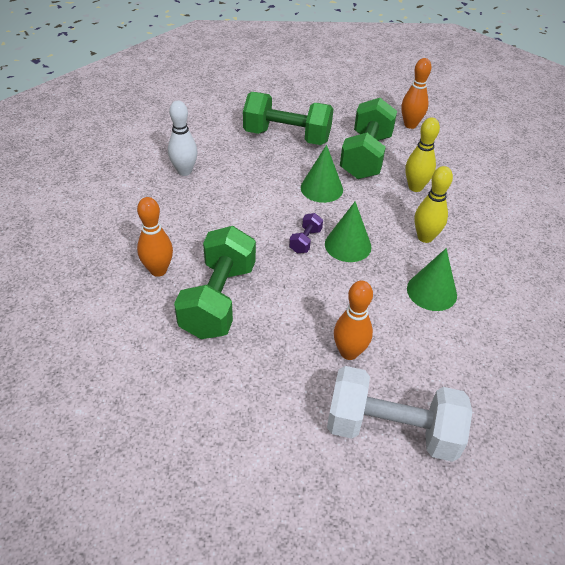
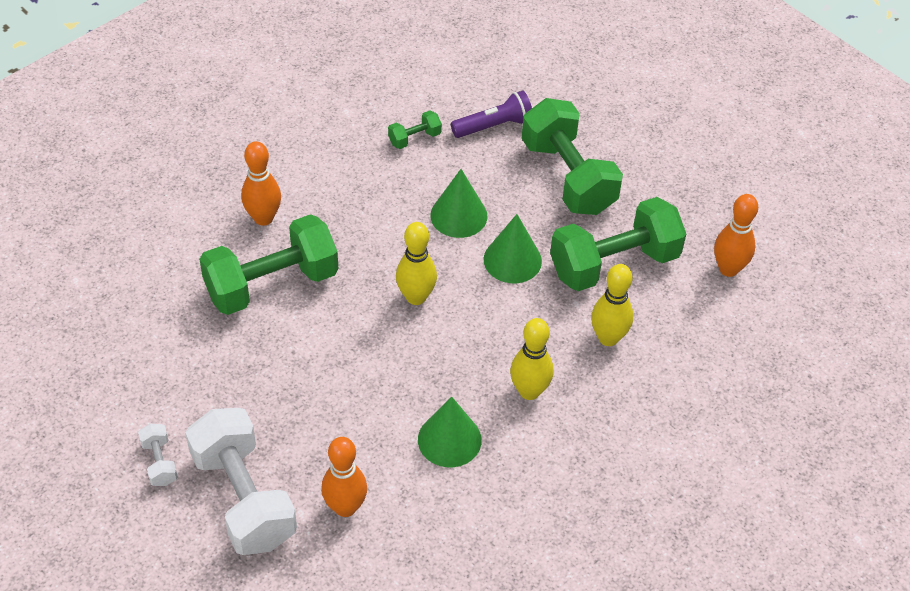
camera: 50 degrees right, 5 degrees up
white bowling pin [168,101,198,176] -> green dumbbell [388,111,442,149]
purple dumbbell [289,213,323,253] -> yellow bowling pin [396,222,437,305]
green cone [325,201,372,262] -> green cone moved to [430,169,487,238]
orange bowling pin [334,281,373,360] -> orange bowling pin moved to [321,437,367,517]
none -> white dumbbell [138,424,178,486]
none -> purple flashlight [451,91,532,138]

